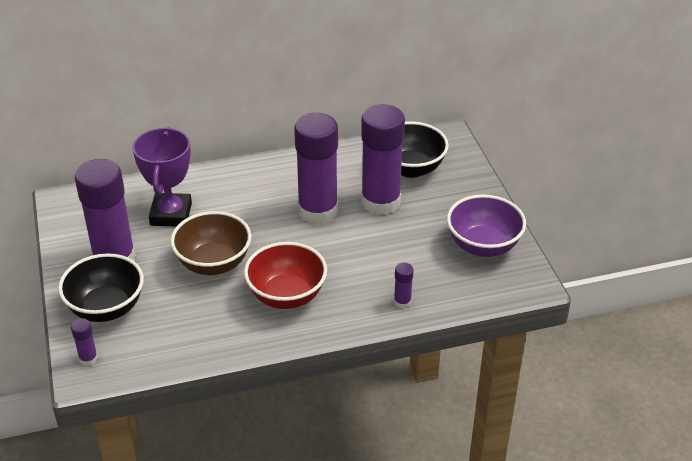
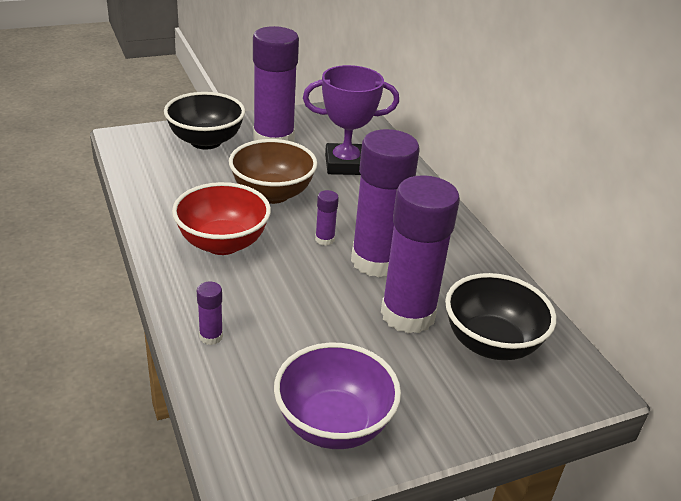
camera: 80 degrees right, 5 degrees down
purple glue stick [71,319,98,366] -> purple glue stick moved to [315,190,339,246]

